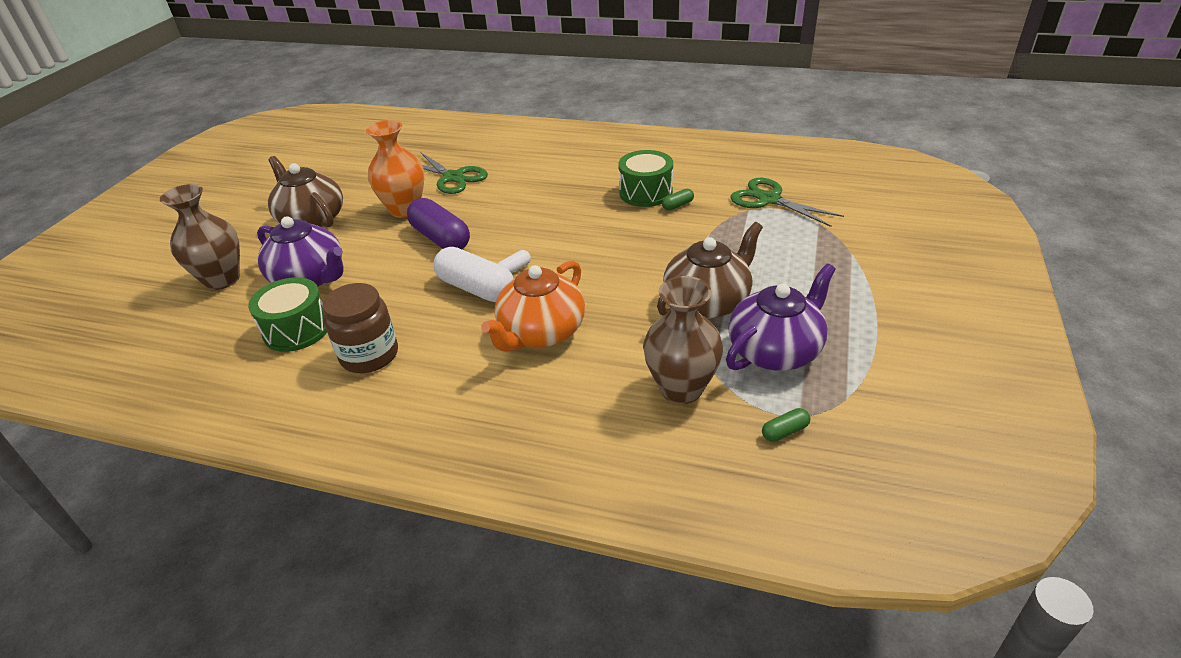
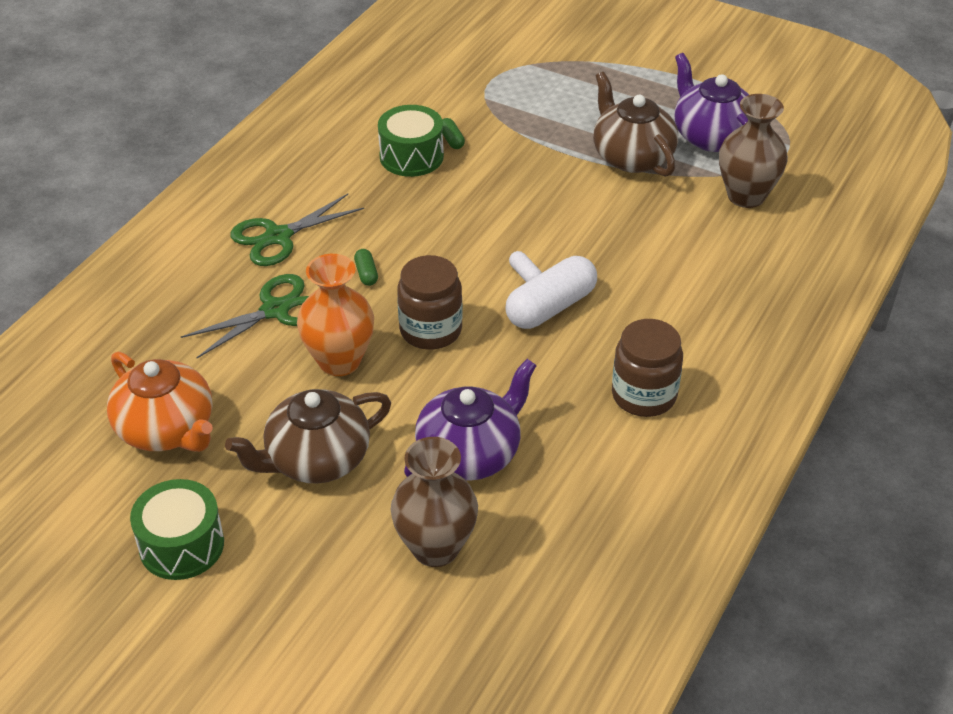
camera: 80 degrees left, 5 degrees up
green drum [248,277,327,352] -> green drum moved to [130,479,224,580]
purple capsule [407,198,470,249] -> brown jar [397,255,463,350]
orange teapot [481,261,585,352] -> orange teapot moved to [107,352,213,452]
green scissors [730,178,844,227] -> green scissors moved to [230,194,364,266]
green capsule [762,408,810,442] -> green capsule moved to [354,249,378,286]

